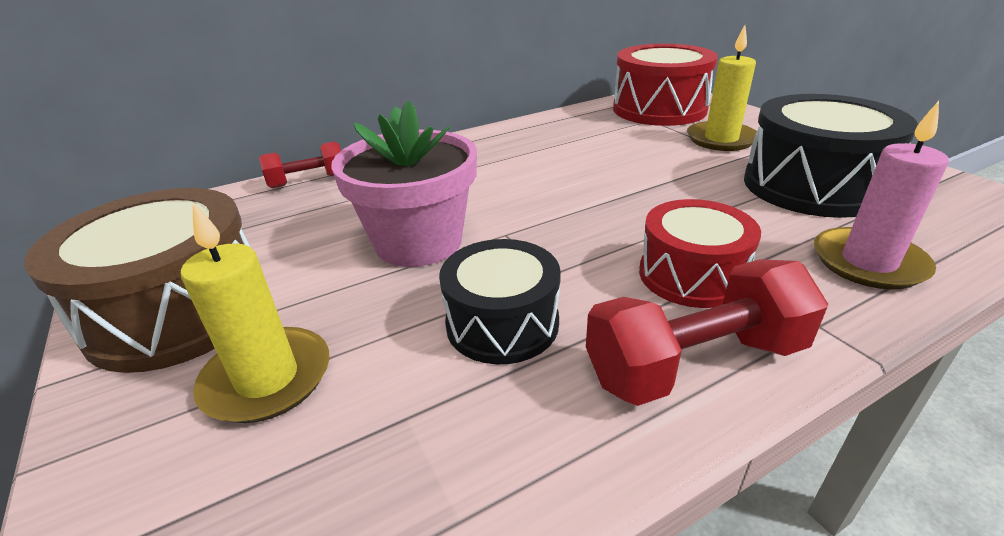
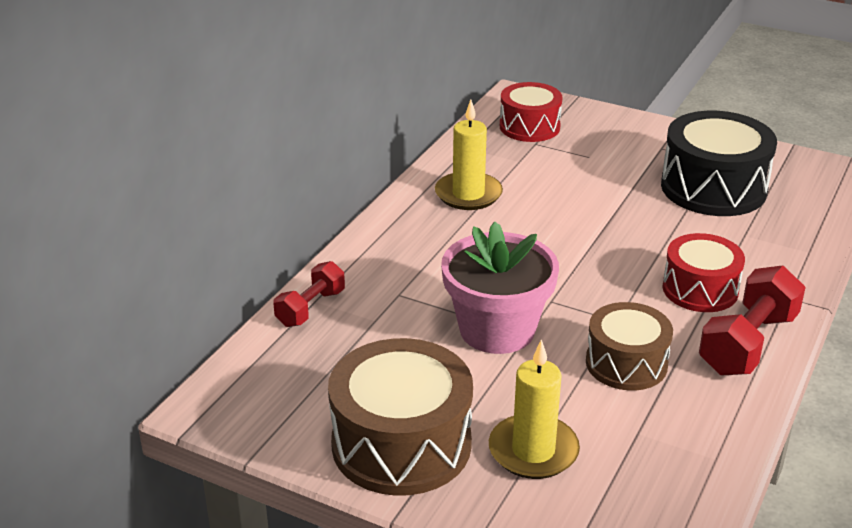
camera: 35 degrees left, 0 degrees up
black drum [439,239,561,364] -> brown drum [586,302,673,390]
red drum [613,44,718,126] -> red drum [500,82,562,142], size x0.63
yellow candle [687,25,757,151] -> yellow candle moved to [435,100,503,210]
pink candle [814,101,949,290] -> none

